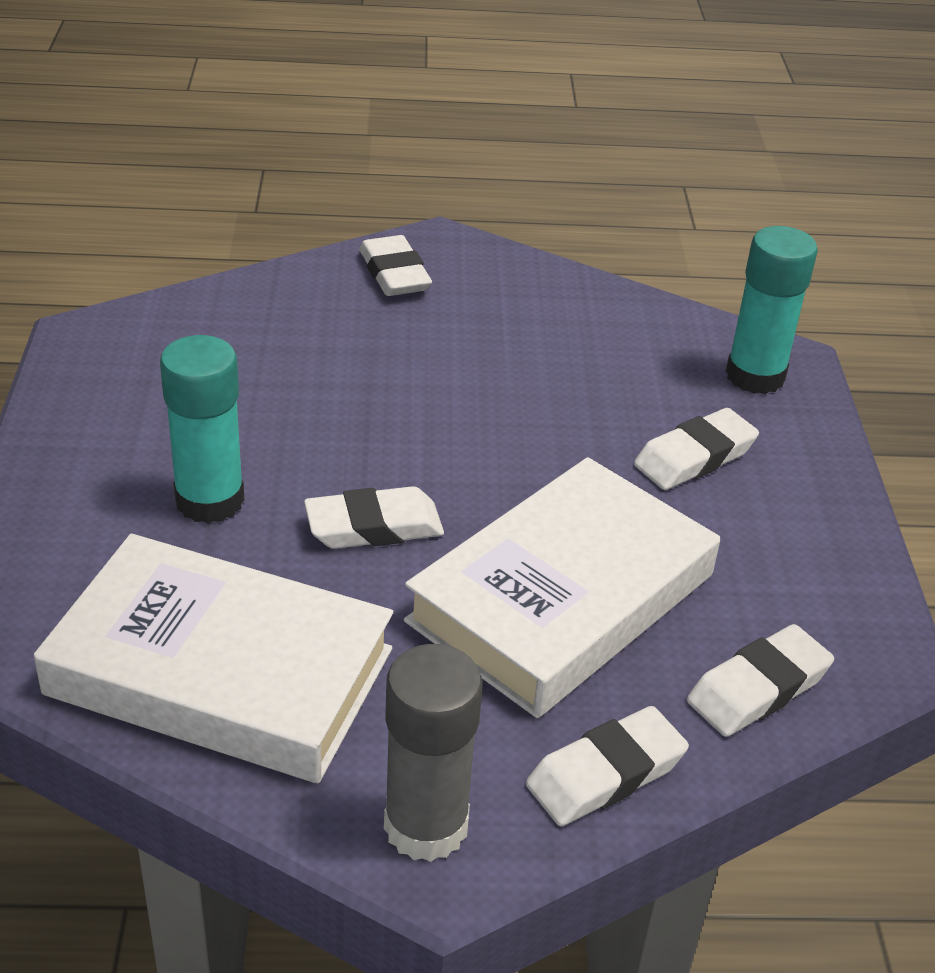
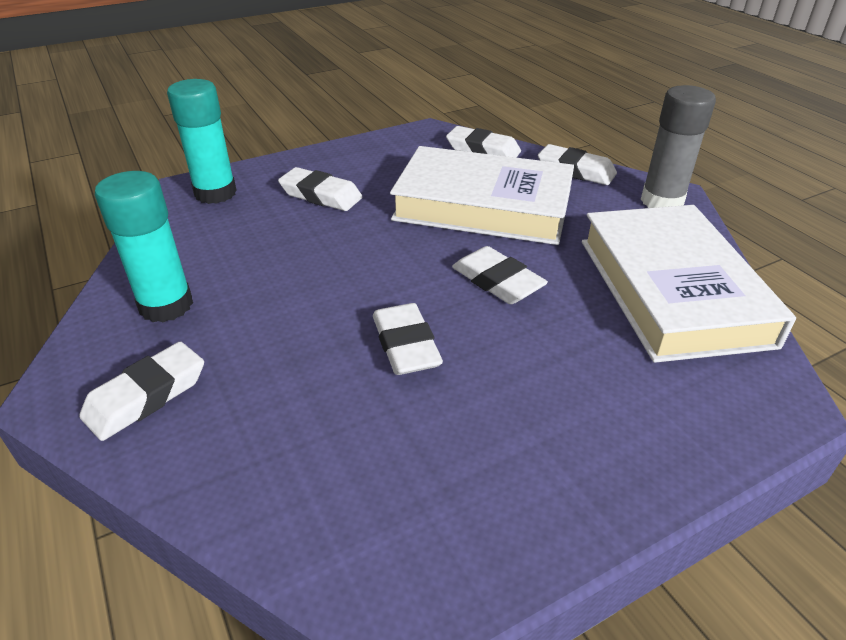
camera: 115 degrees left, 0 degrees up
turquoise glue stick [160,335,245,524] -> turquoise glue stick moved to [95,171,193,322]
none -> white eraser [373,303,443,375]

